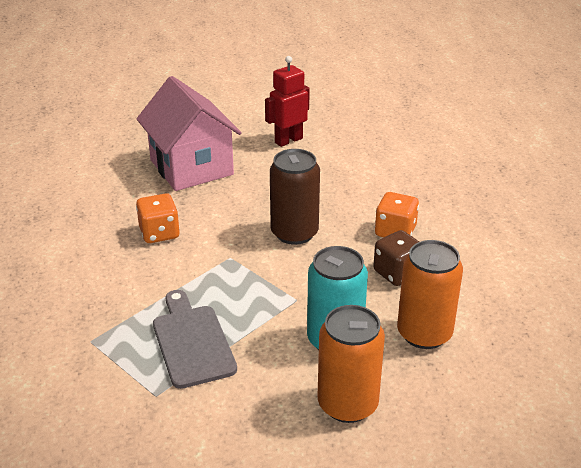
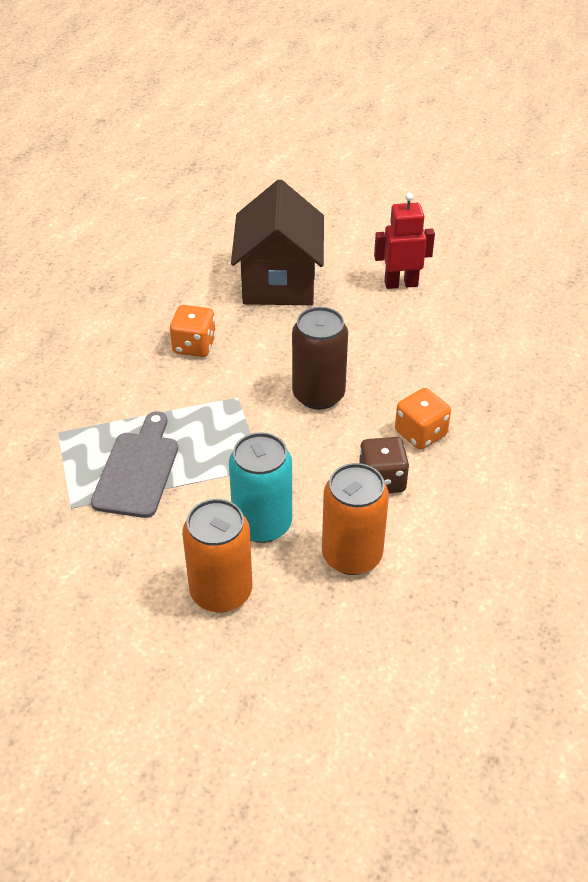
camera: 30 degrees right, 10 degrees up
pink house [137,76,242,191] -> brown house [231,179,324,305]

